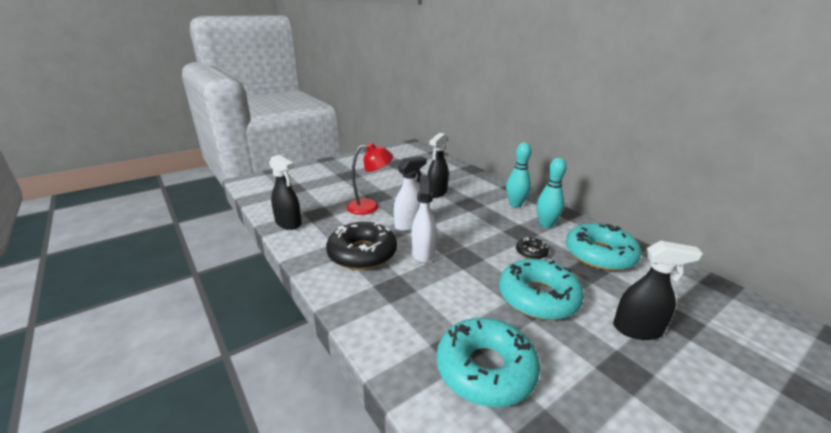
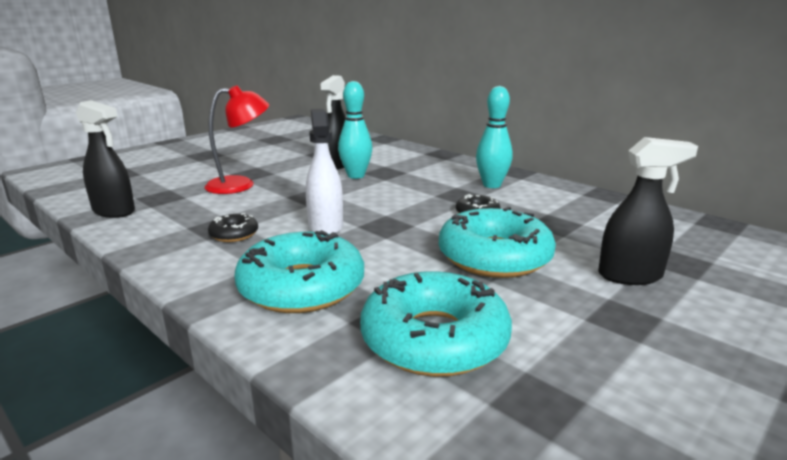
camera: 10 degrees left, 5 degrees down
black donut [326,222,397,270] -> black donut [208,213,258,242], size x0.46
white spray bottle [394,156,427,231] -> none
turquoise bowling pin [506,142,531,208] -> turquoise bowling pin moved to [338,81,372,179]
turquoise donut [566,223,641,271] -> turquoise donut moved to [235,230,364,313]

